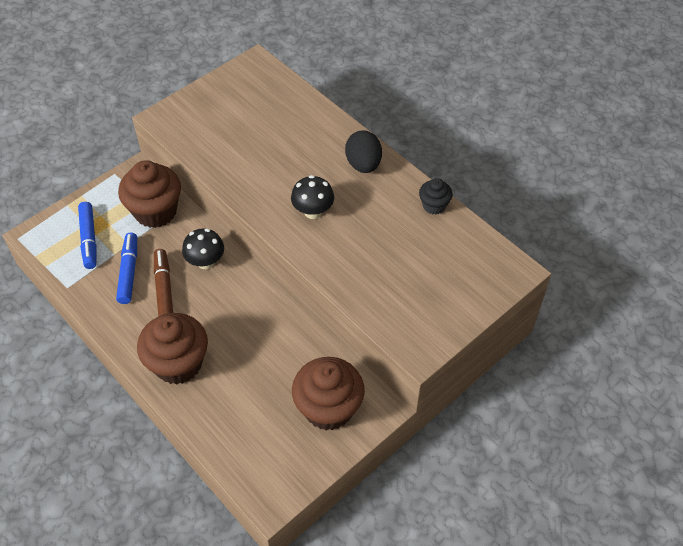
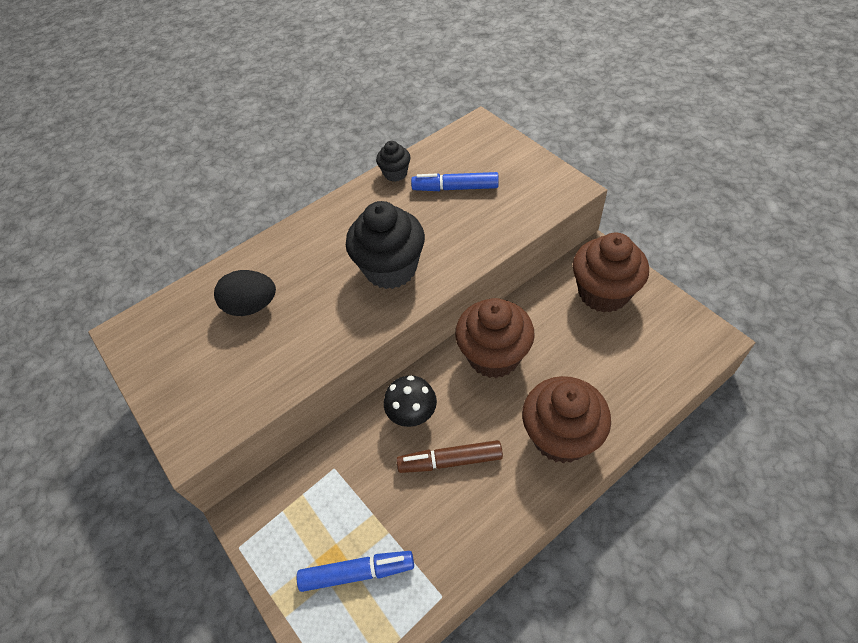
camera: 80 degrees left, 0 degrees up
blue marker [116,232,137,304] -> blue marker moved to [411,172,499,191]
brown cupcake [118,160,181,228] -> brown cupcake moved to [455,298,535,378]
black mushroom [291,175,334,219] -> black cupcake [346,201,425,289]
black egg [345,130,382,173] -> black egg moved to [214,270,276,316]

